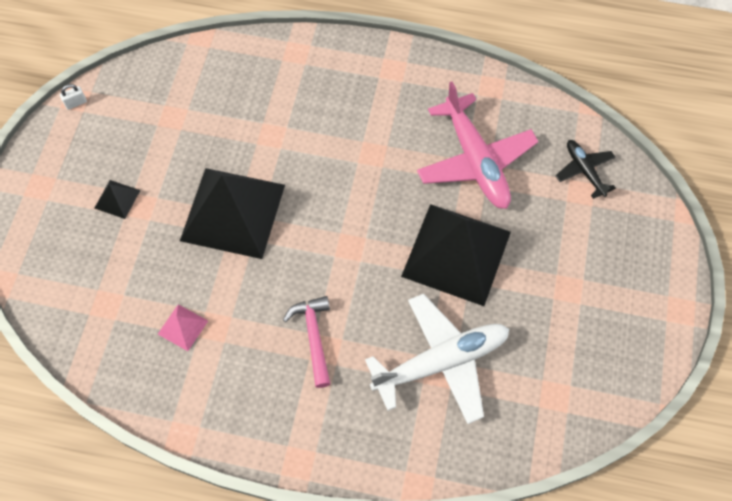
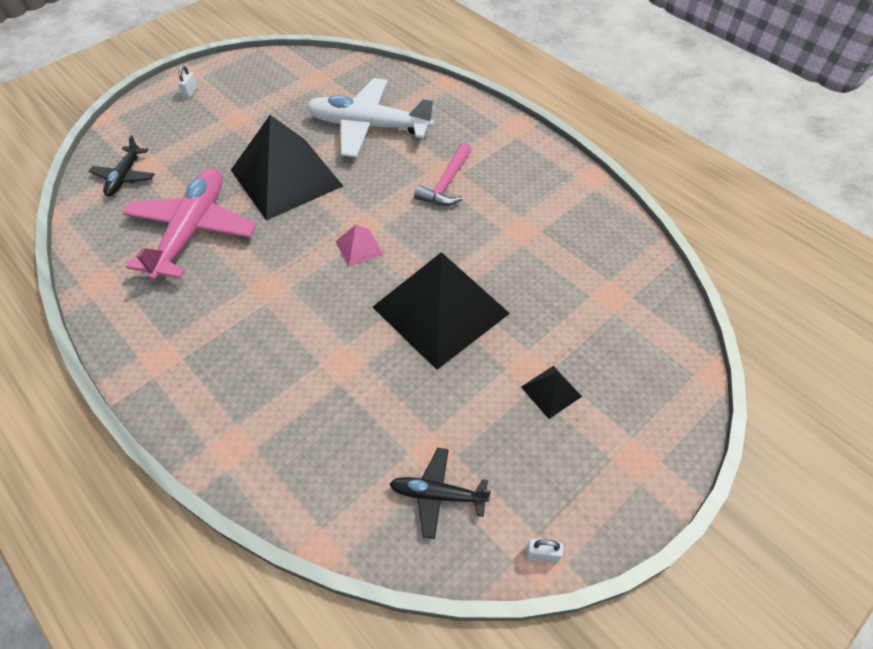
camera: 145 degrees left, 10 degrees down
pink pyramid [158,304,208,351] -> pink pyramid moved to [335,225,384,267]
none -> white padlock [177,66,198,99]
none -> black plane [390,448,491,539]

